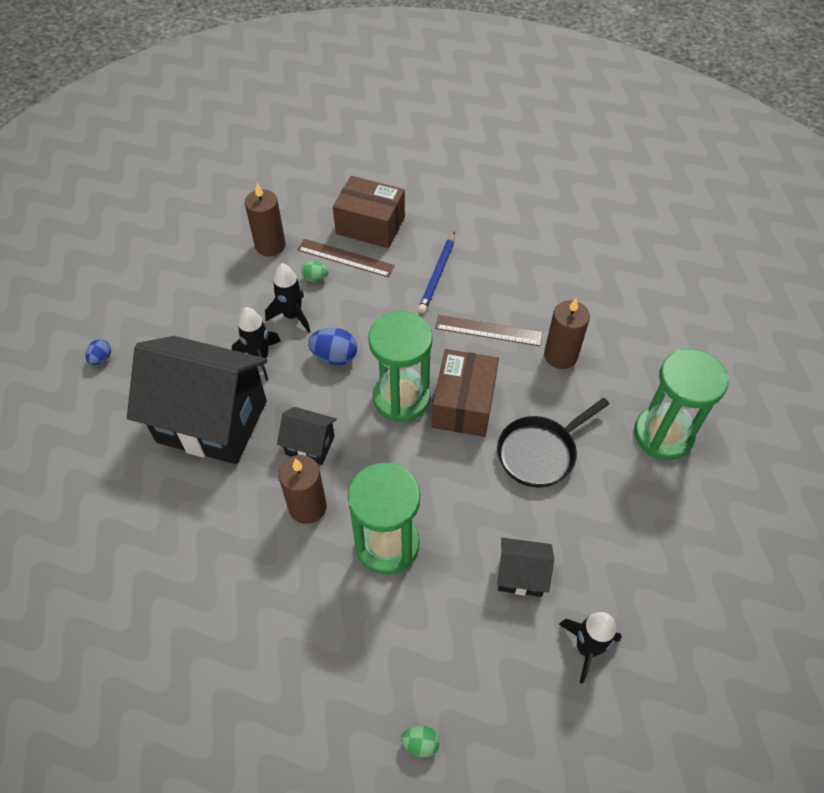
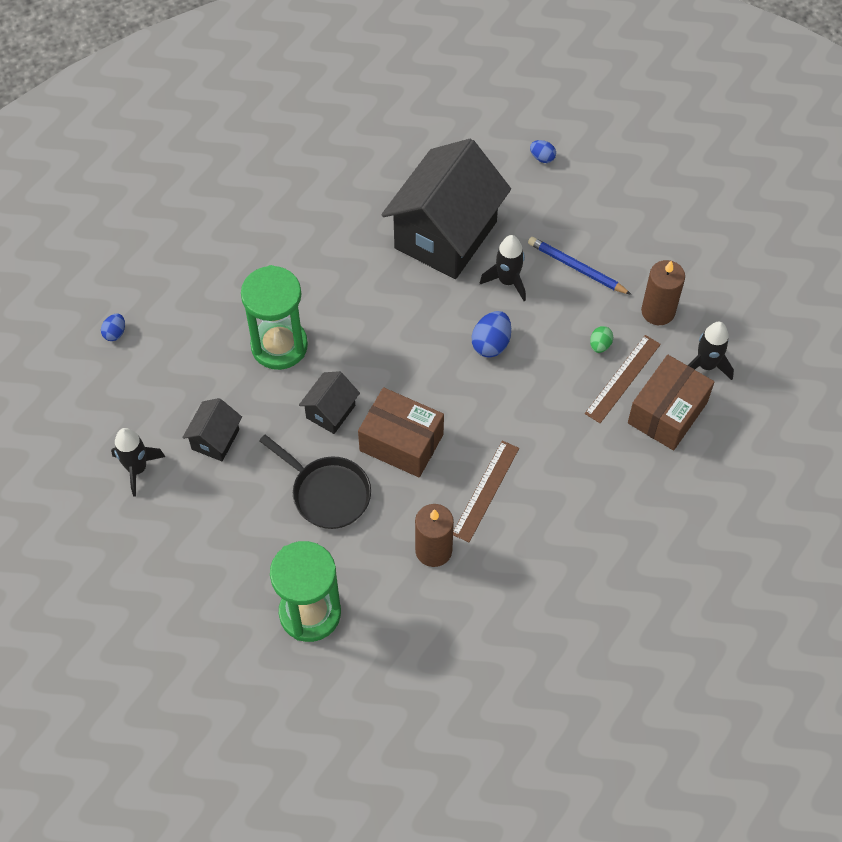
camera: 105 degrees right, 5 degrees up
black rocket [265,263,311,333] -> black rocket moved to [687,322,734,380]
black house [277,407,337,465] -> black house moved to [299,371,360,434]
brown candle [279,455,327,524] -> none
green hourglass [368,311,433,422] -> none
green egg [401,726,440,758] -> blue egg [101,314,125,341]
blue pencil [418,231,455,313] -> blue pencil moved to [528,237,632,295]
black pan [497,398,609,487] -> black pan turned 150 degrees clockwise [259,435,371,529]

